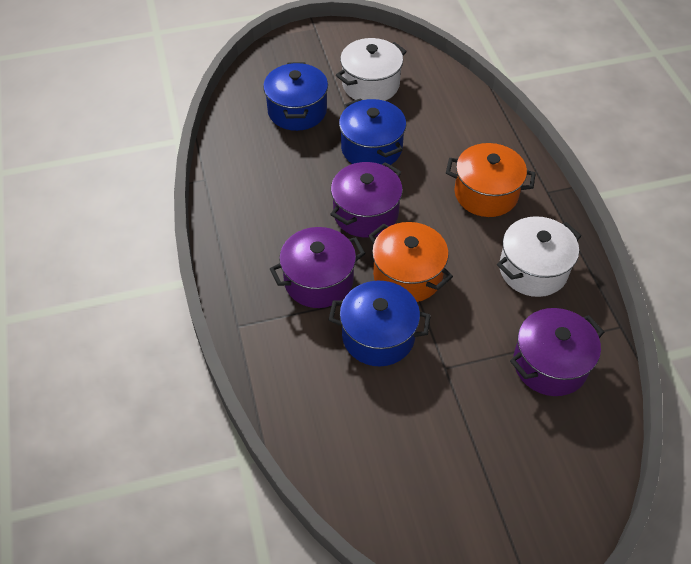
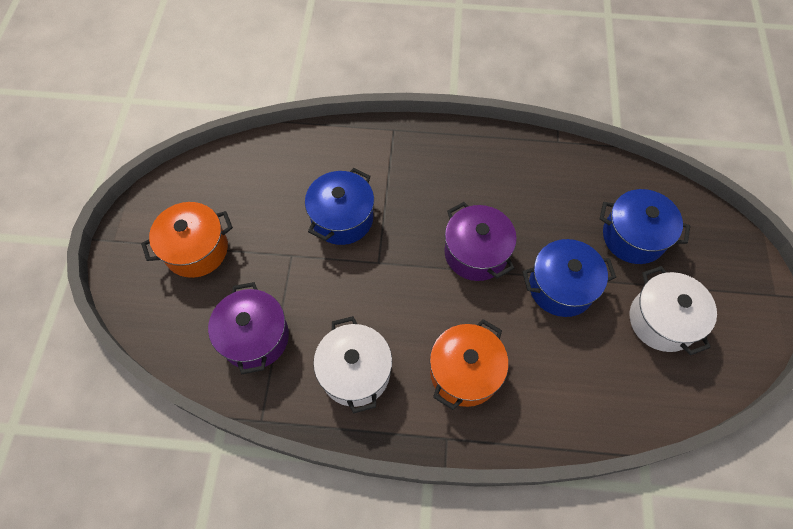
camera: 110 degrees right, 10 degrees up
purple pot [270,227,366,308] -> none
orange pot [369,222,453,302] -> orange pot moved to [141,202,233,278]

